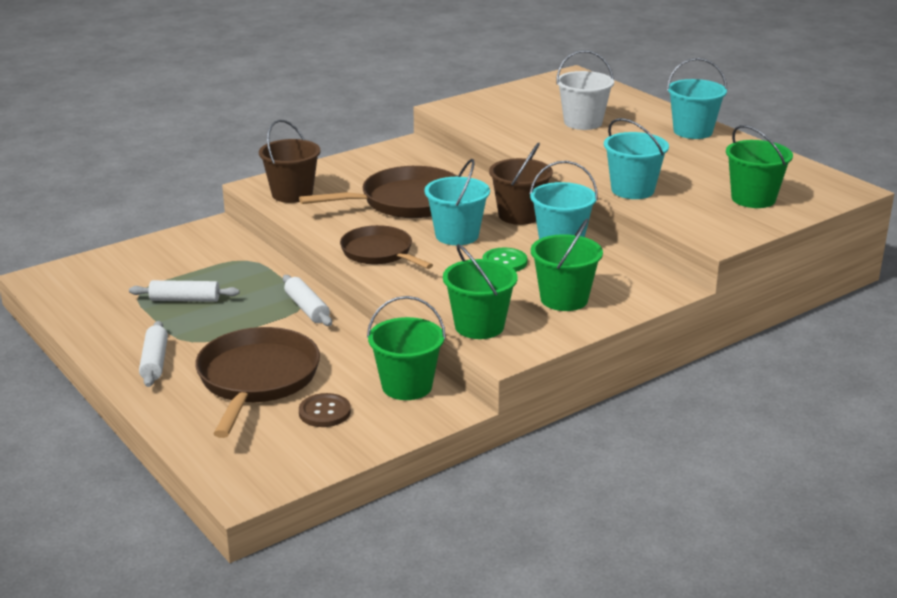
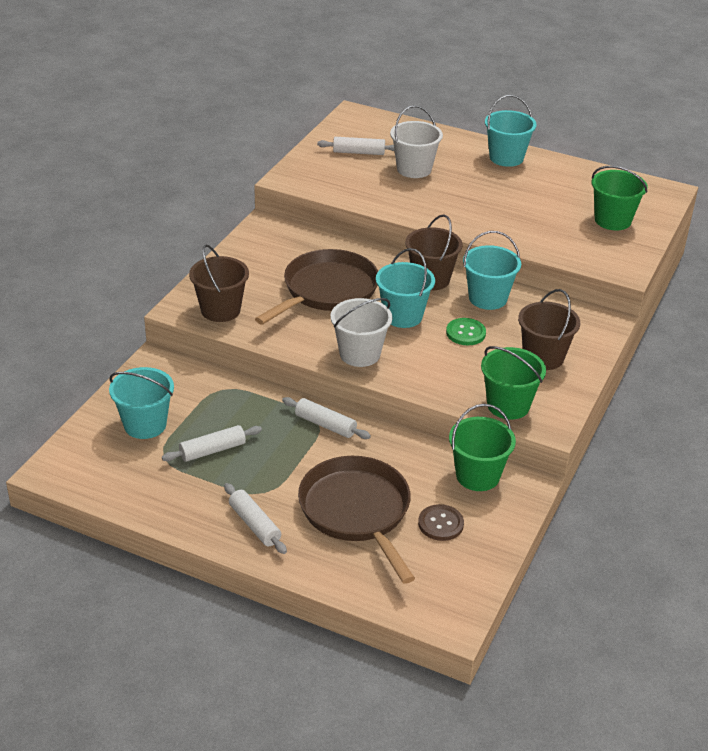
camera: 30 degrees left, 10 degrees up
brown pan [340,225,433,269] -> white bucket [331,298,392,367]
green bucket [531,219,603,311] -> brown bucket [518,289,580,370]
turquoise bucket [604,118,669,199] -> turquoise bucket moved to [109,367,174,439]
none -> white rolling pin [317,137,394,155]

